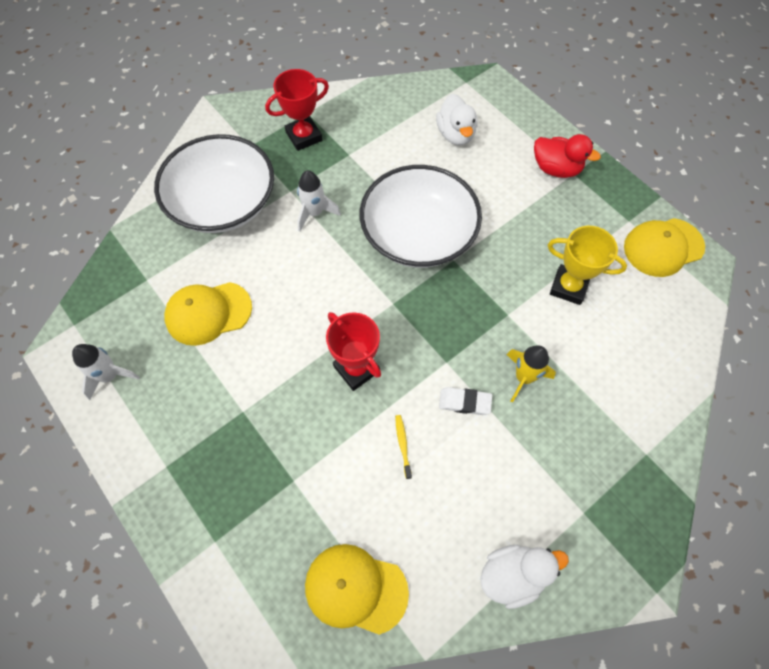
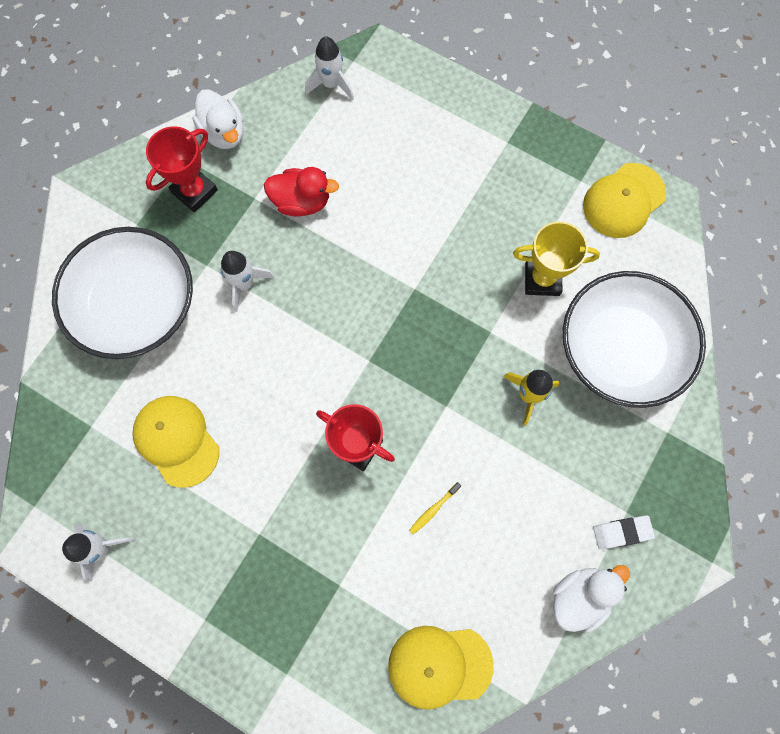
camera: 20 degrees left, 10 degrees up
yellow cap [164,282,252,346] -> yellow cap turned 90 degrees clockwise [132,396,219,488]
white bowl [360,165,482,268] -> white bowl moved to [563,271,706,408]
yellow toothbrush [395,415,412,479] -> yellow toothbrush turned 105 degrees counterclockwise [409,482,461,534]
white duck [436,94,478,145] -> white duck moved to [192,89,244,149]
white eraser [439,387,492,415] -> white eraser moved to [593,515,655,549]
red duck [534,134,601,178] -> red duck moved to [264,167,339,216]
none -> white rocket [305,36,354,100]

